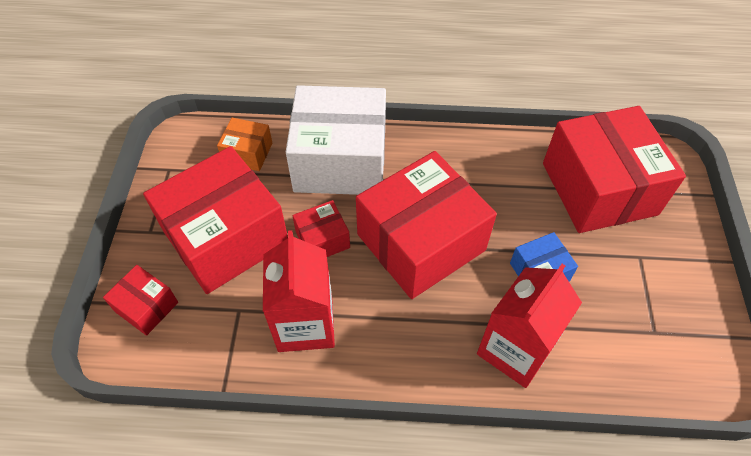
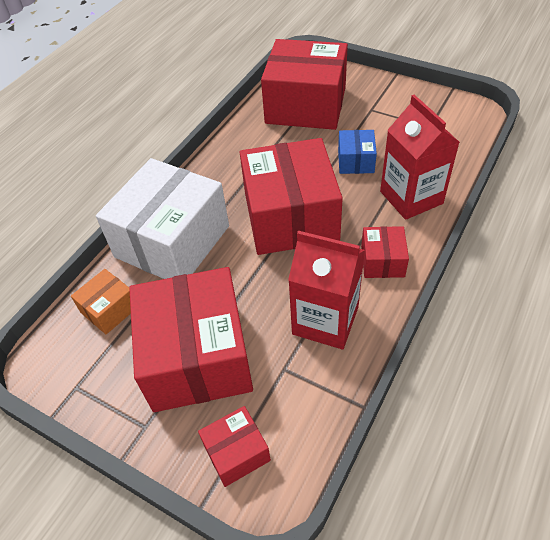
camera: 60 degrees left, 5 degrees down
red box [292,200,350,257] -> red box moved to [361,226,409,278]

